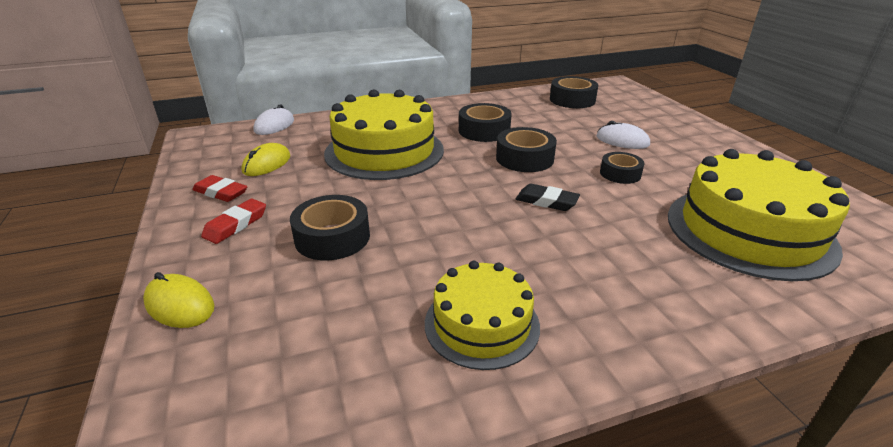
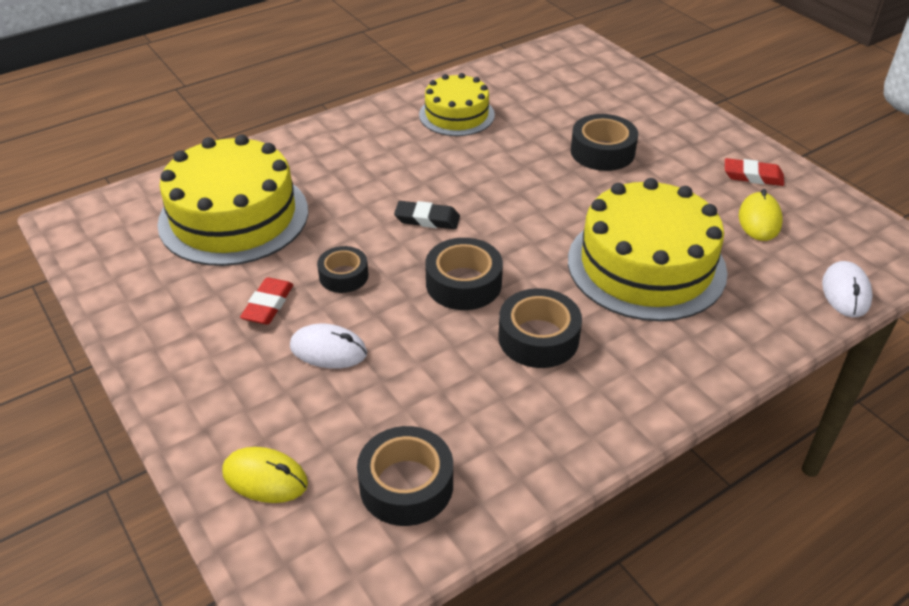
camera: 165 degrees right, 10 degrees up
yellow mouse [143,272,214,328] -> yellow mouse moved to [222,447,308,503]
red eraser [201,199,266,244] -> red eraser moved to [240,277,293,325]

